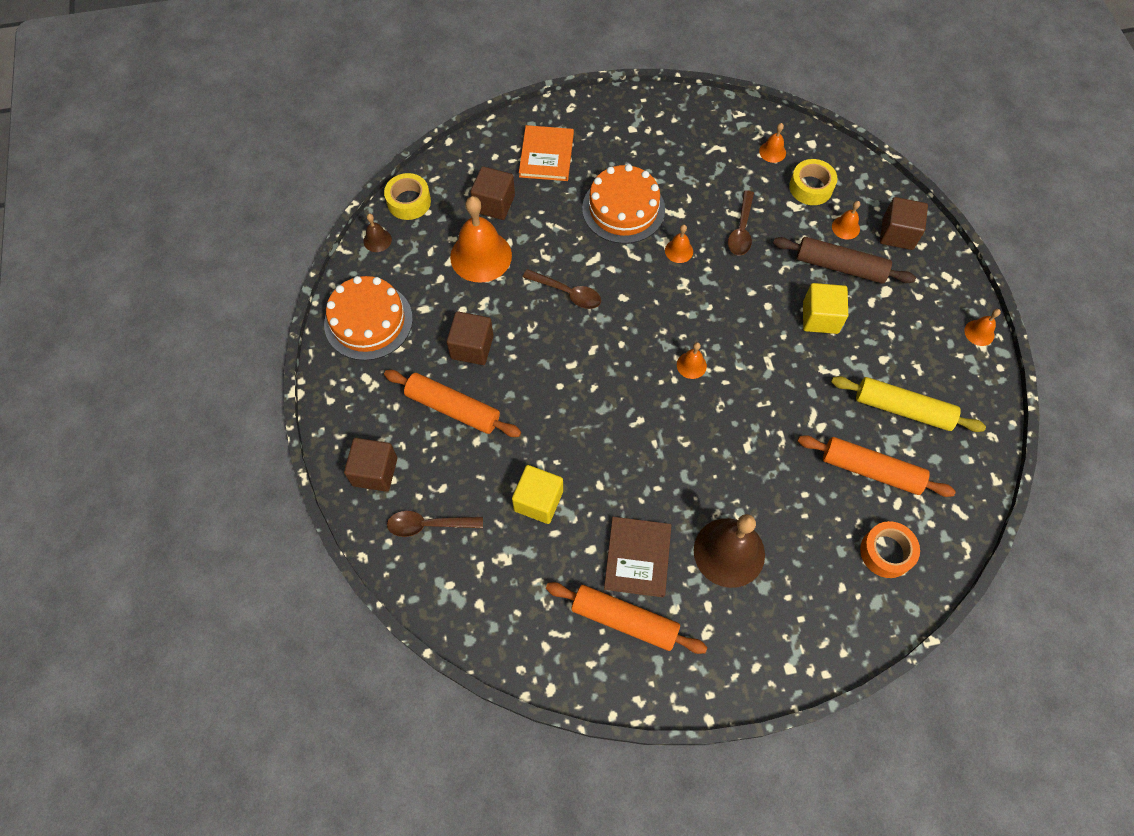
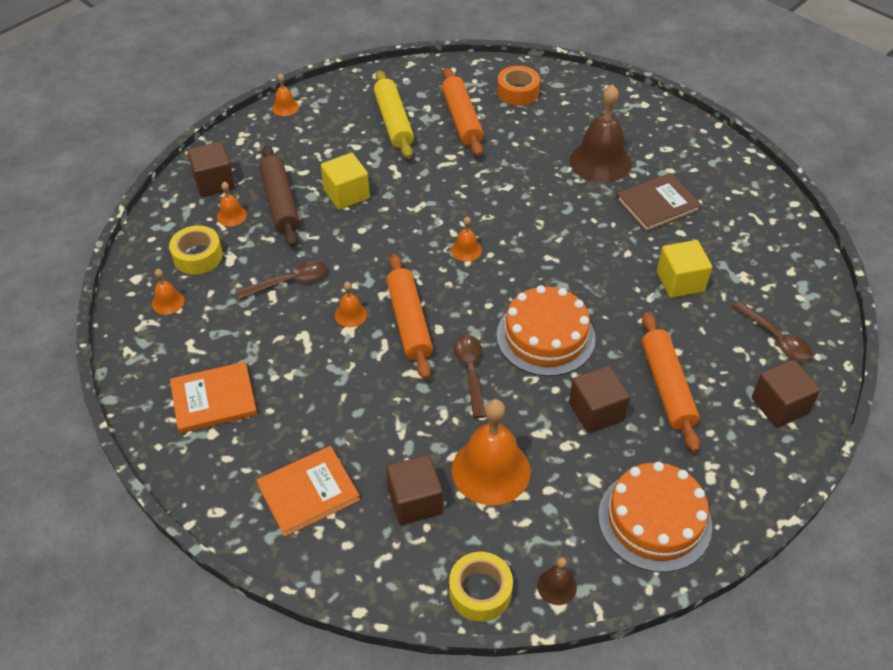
camera: 125 degrees left, 15 degrees down
orange rolling pin [546,582,707,654] -> orange rolling pin moved to [386,254,433,379]
orange cake [582,164,665,244] -> orange cake moved to [497,285,595,376]
none -> orange book [170,362,257,433]

